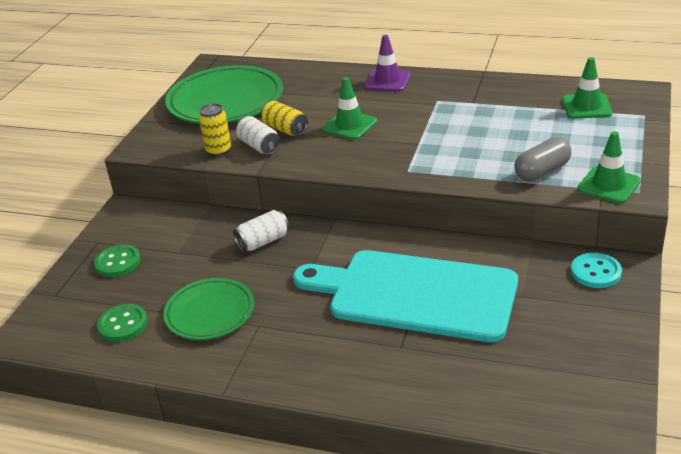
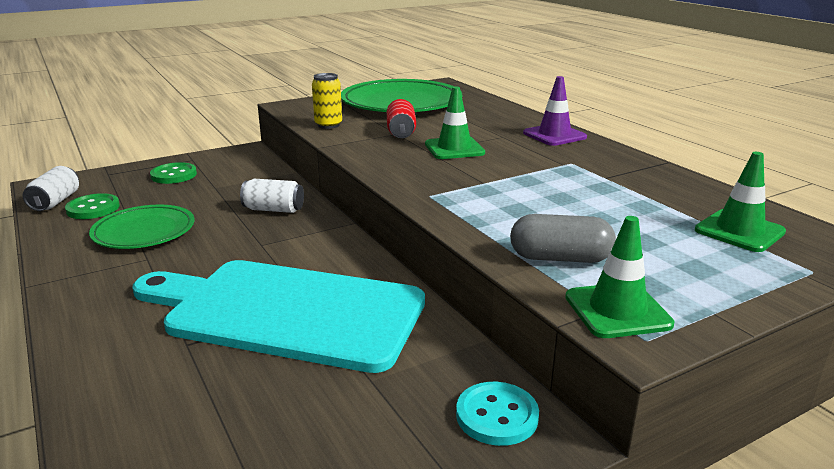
camera: 40 degrees right, 10 degrees down
white can [236,116,281,155] -> white can moved to [23,166,79,211]
yellow can [261,101,308,136] -> red can [387,99,416,138]
turquoise cutting board [293,250,518,342] -> turquoise cutting board turned 45 degrees counterclockwise [132,260,425,373]

